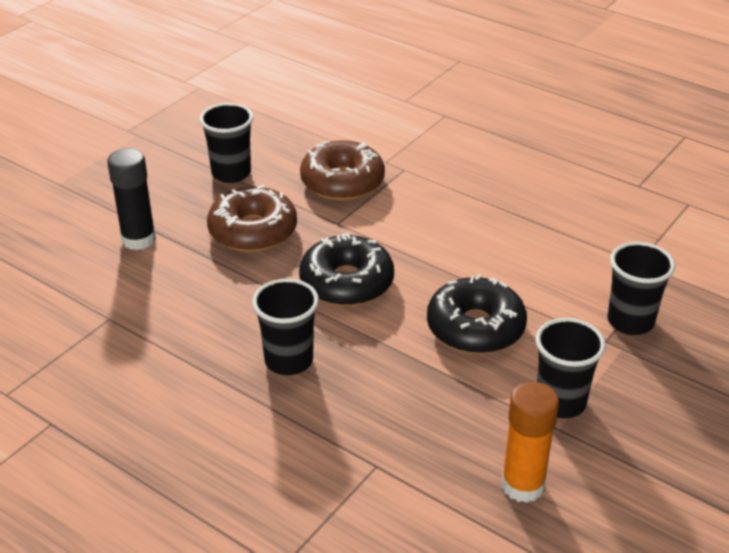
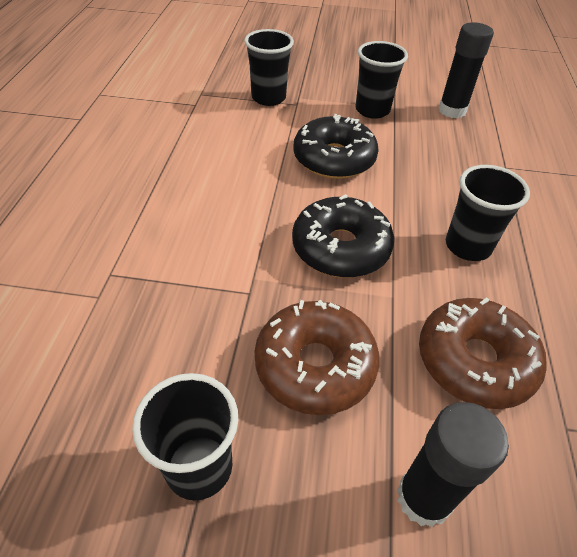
camera: 120 degrees left, 10 degrees up
brown donut [300,140,385,201] -> brown donut moved to [419,297,547,409]
orange glue stick [501,382,559,503] -> black glue stick [438,22,494,118]

